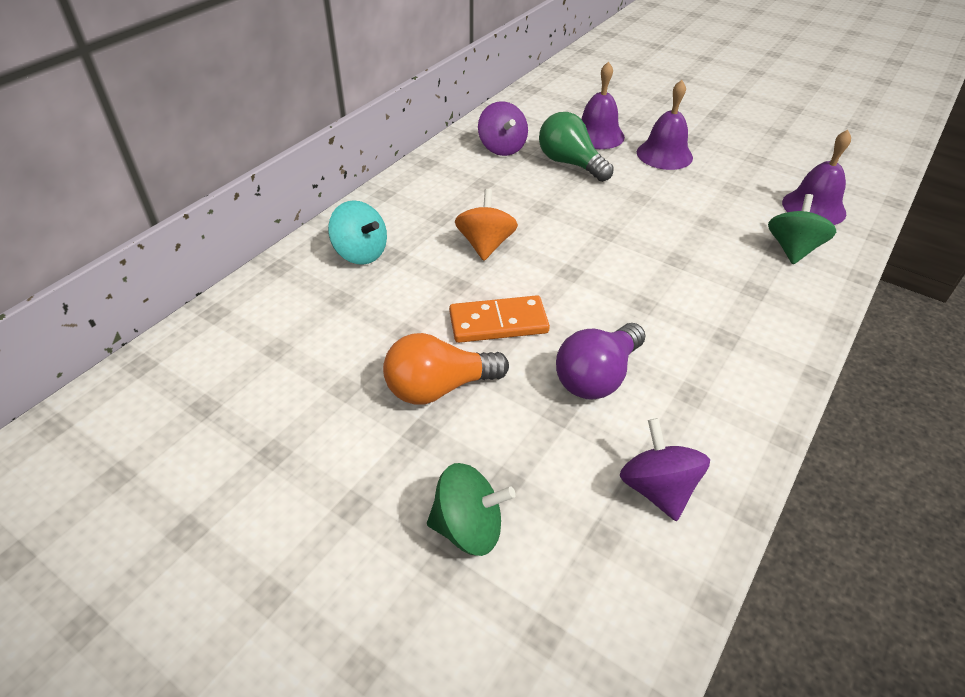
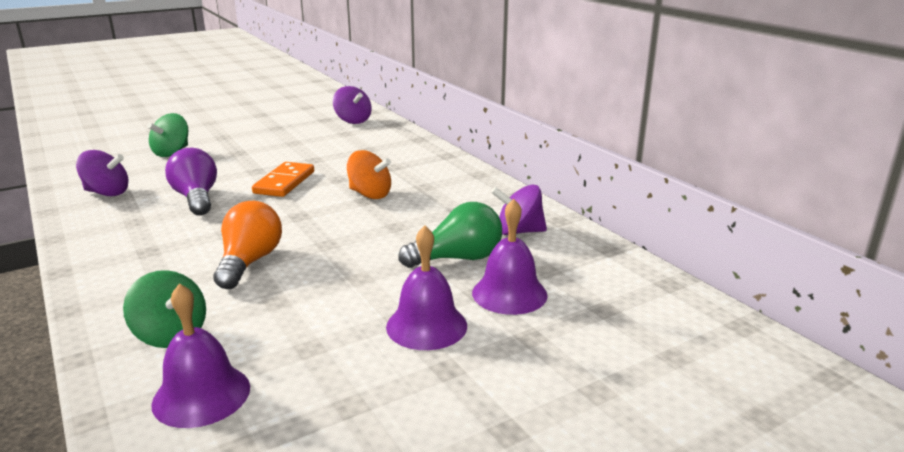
camera: 115 degrees right, 20 degrees down
turquoise spinning top [328,200,387,265] -> none
orange light bulb [383,333,509,405] -> orange light bulb moved to [213,201,282,289]
none -> purple spinning top [333,86,372,124]

